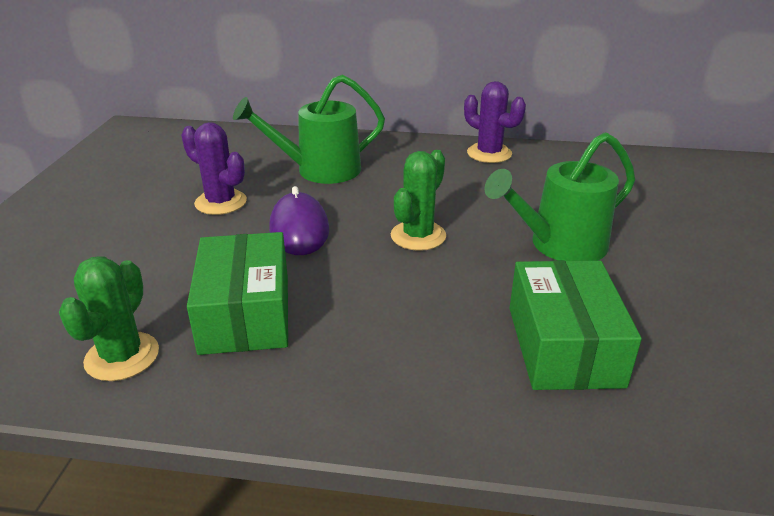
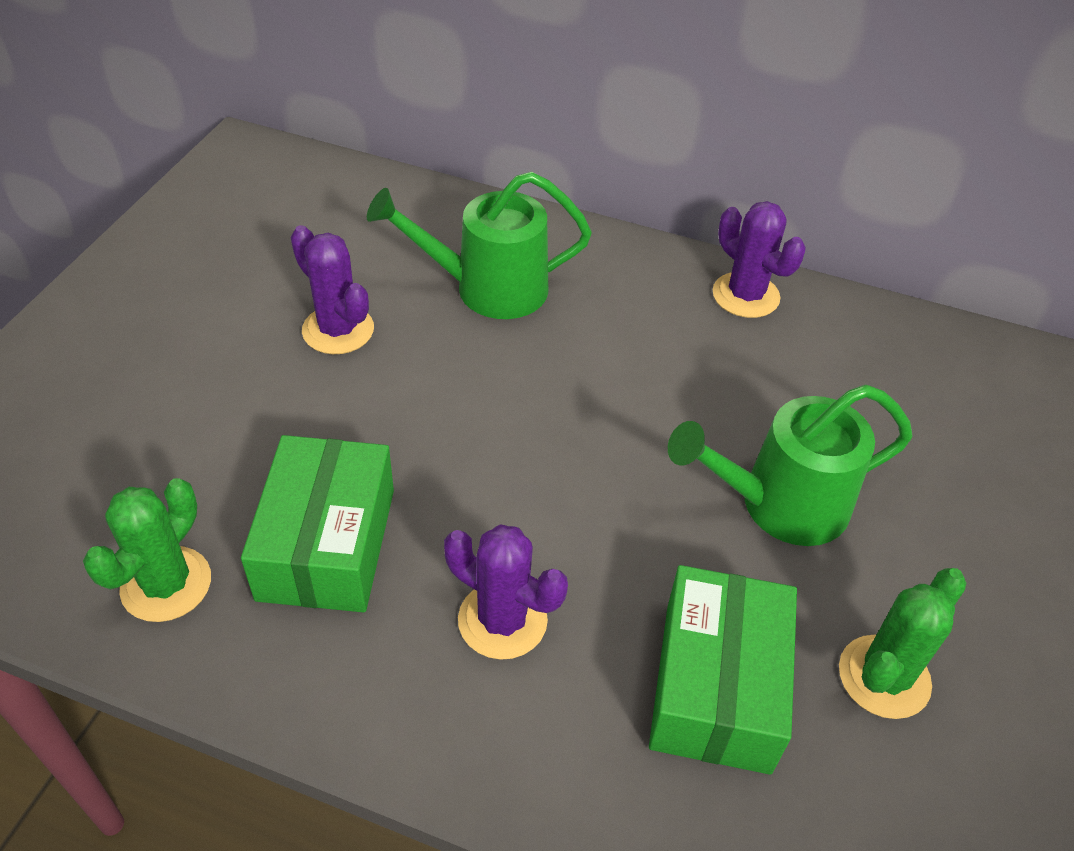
camera: 10 degrees right, 15 degrees up
purple mouse [269,186,329,255] -> none
green cactus [391,150,446,251] -> green cactus moved to [839,568,966,719]
none -> purple cactus [444,524,568,660]

